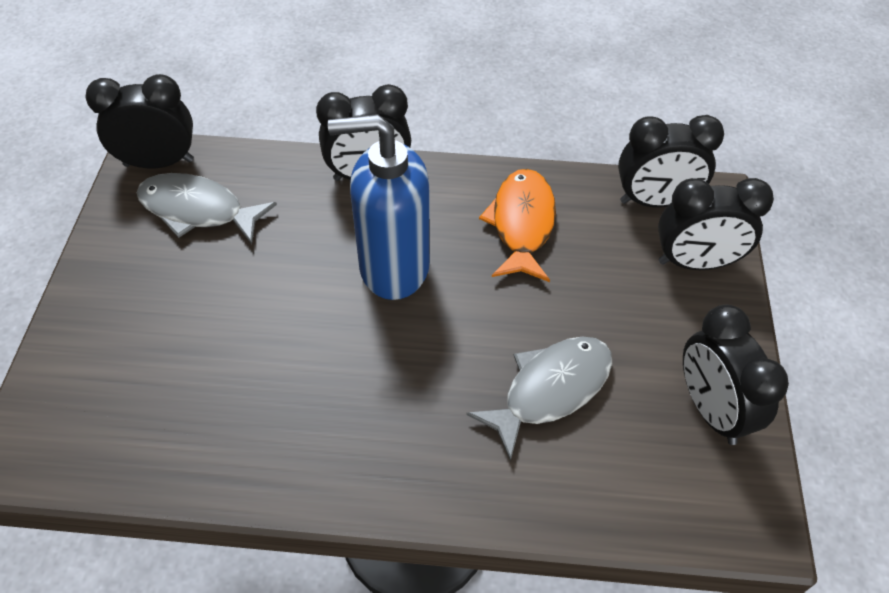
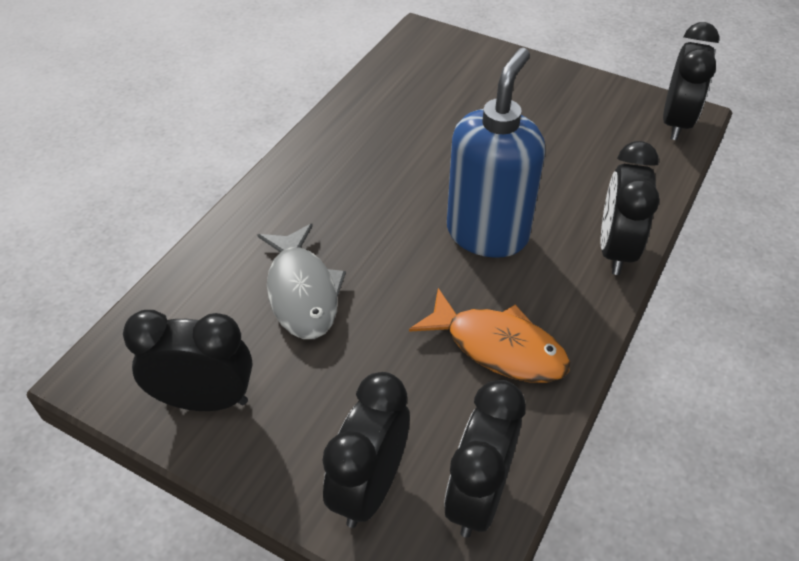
camera: 115 degrees right, 5 degrees down
grey fish [136,173,277,244] -> none

